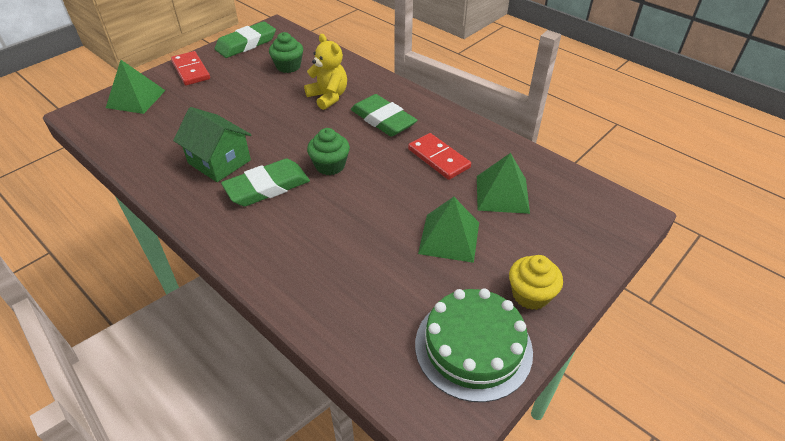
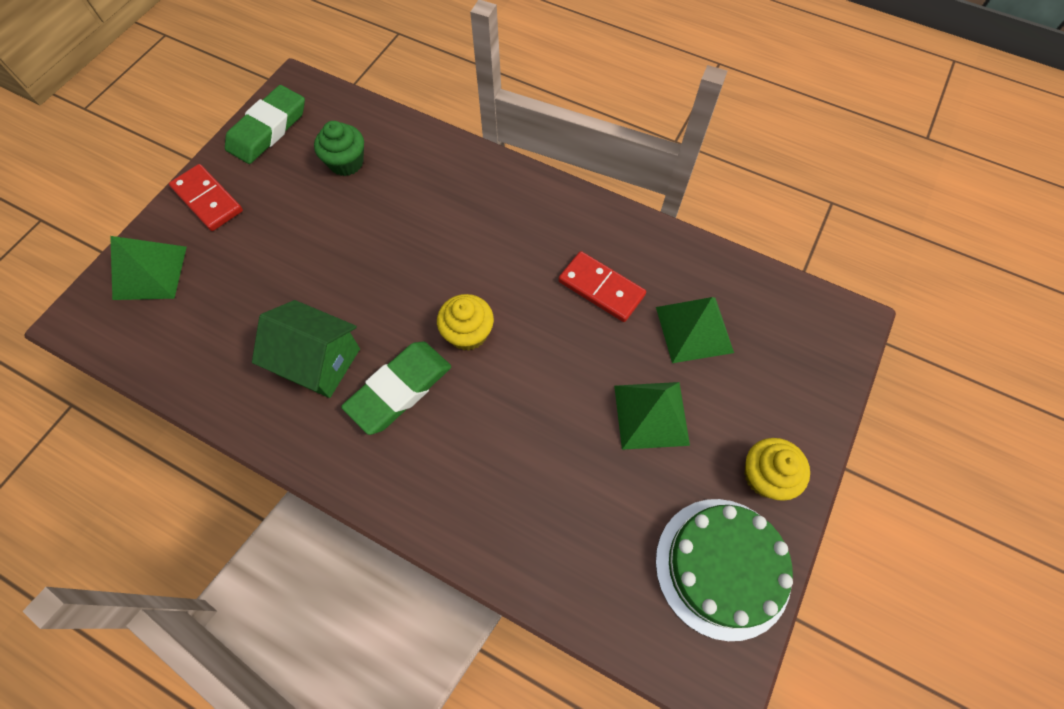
camera: 15 degrees left, 20 degrees up
yellow teddy bear [304,34,347,110] -> none
green cupcake [307,128,350,175] -> yellow cupcake [437,294,494,351]
green eraser [351,94,418,137] -> none

